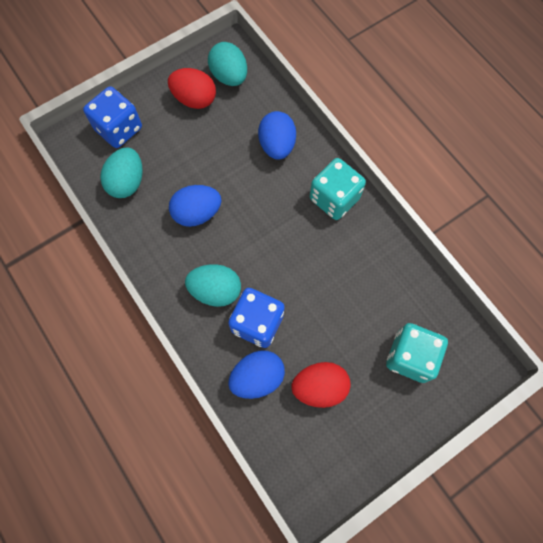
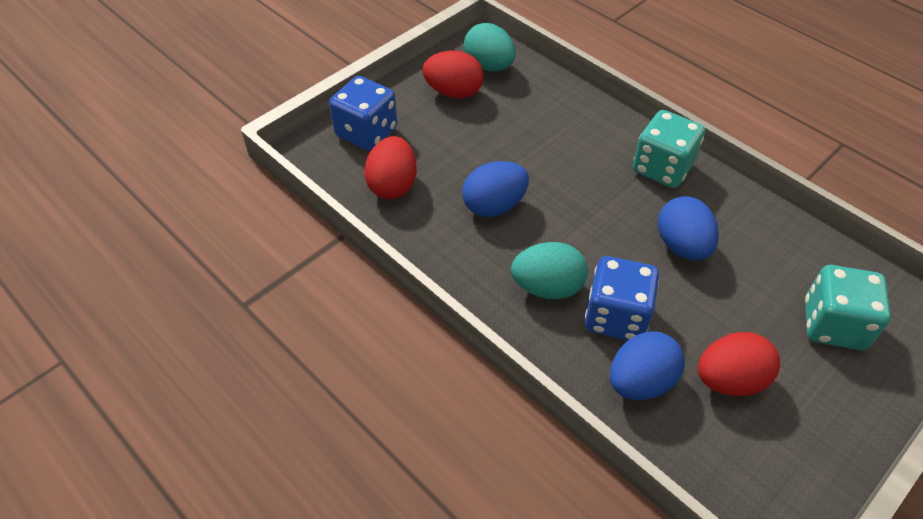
camera: 10 degrees left, 20 degrees down
turquoise egg [100,148,143,198] -> red egg [364,136,417,199]
blue egg [258,111,296,160] -> blue egg moved to [658,196,719,261]

